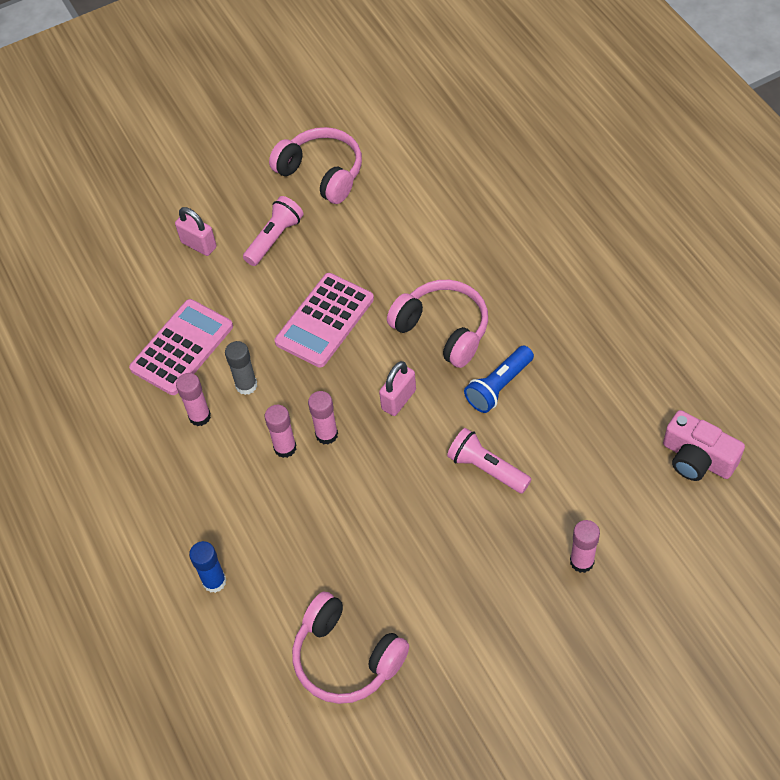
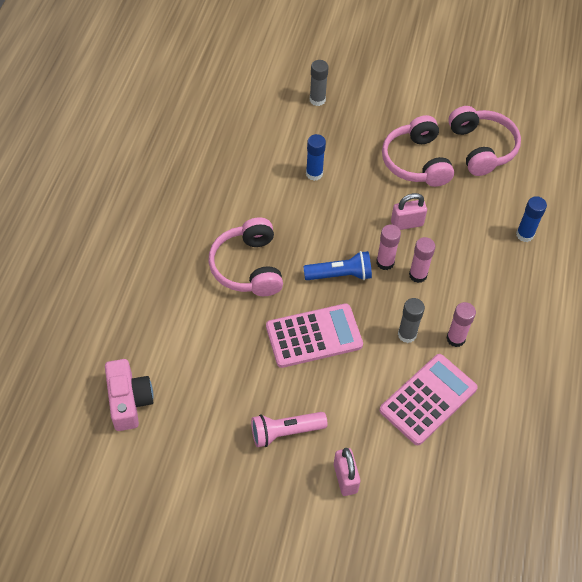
camera: 145 degrees left, 0 degrees up
pink calculator [129,299,233,395] -> pink calculator turned 150 degrees clockwise [379,354,478,445]
pink headphones [269,127,362,204] -> pink headphones moved to [382,115,454,187]
pink padlock [379,361,416,416] -> pink padlock moved to [391,193,427,230]
pink flashlight [447,428,532,494] -> blue glue stick [306,134,326,181]
blue flashlight [464,346,534,413] -> blue flashlight moved to [303,251,372,280]
pink glue stick [570,520,600,573] -> grey glue stick [310,60,329,106]
pink camera [663,410,745,481] -> pink camera moved to [105,359,154,431]

